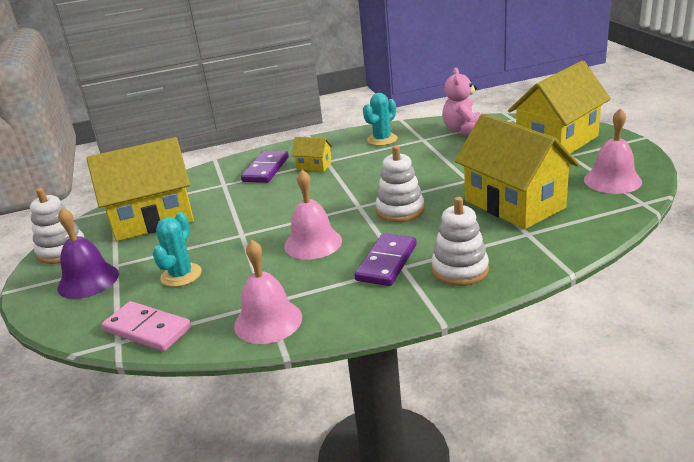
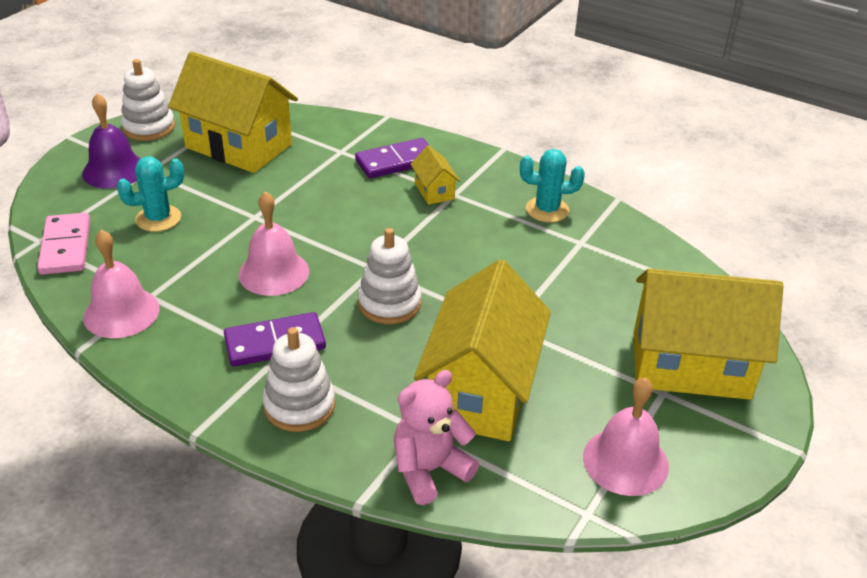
camera: 45 degrees right, 10 degrees up
pink teddy bear [442,67,481,135] -> pink teddy bear moved to [394,370,479,505]

